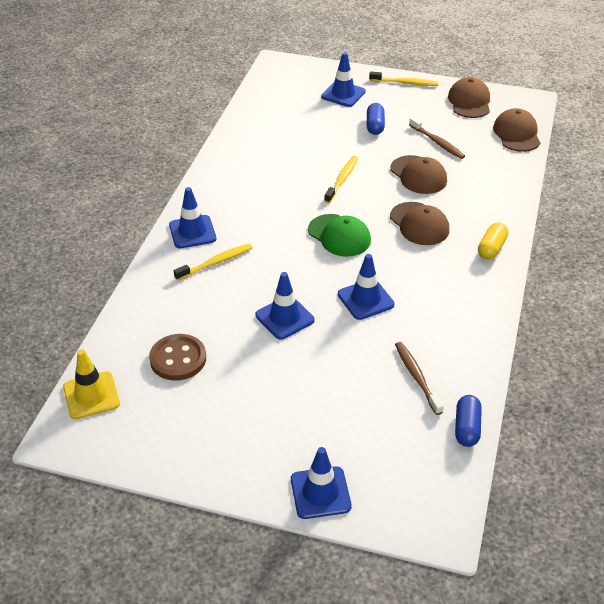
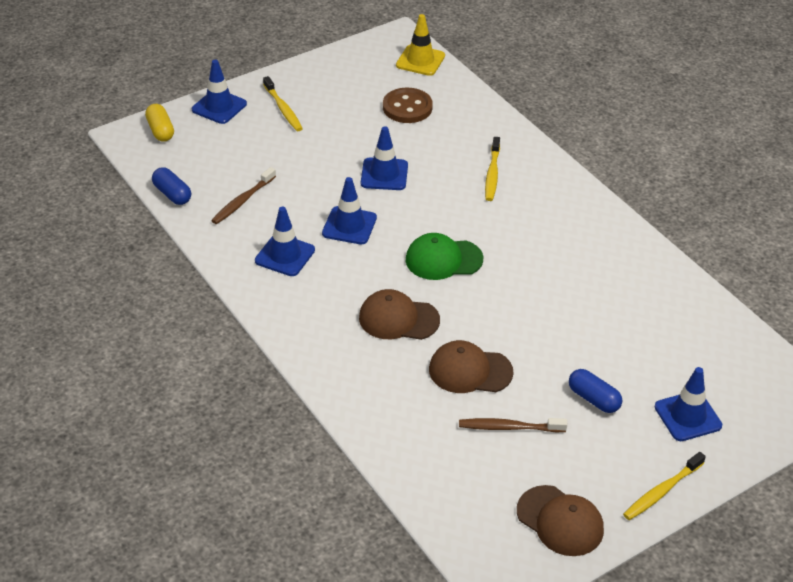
camera: 130 degrees right, 0 degrees up
blue traffic cone [169,187,216,249] -> blue traffic cone moved to [255,207,315,276]
yellow toothbrush [324,156,358,203] -> yellow toothbrush moved to [263,76,303,131]
brown toothbrush [395,342,444,415] -> brown toothbrush turned 105 degrees clockwise [211,167,276,224]
yellow capsule [478,222,508,260] -> yellow capsule moved to [145,104,174,142]
brown cap [493,108,540,152] -> none

